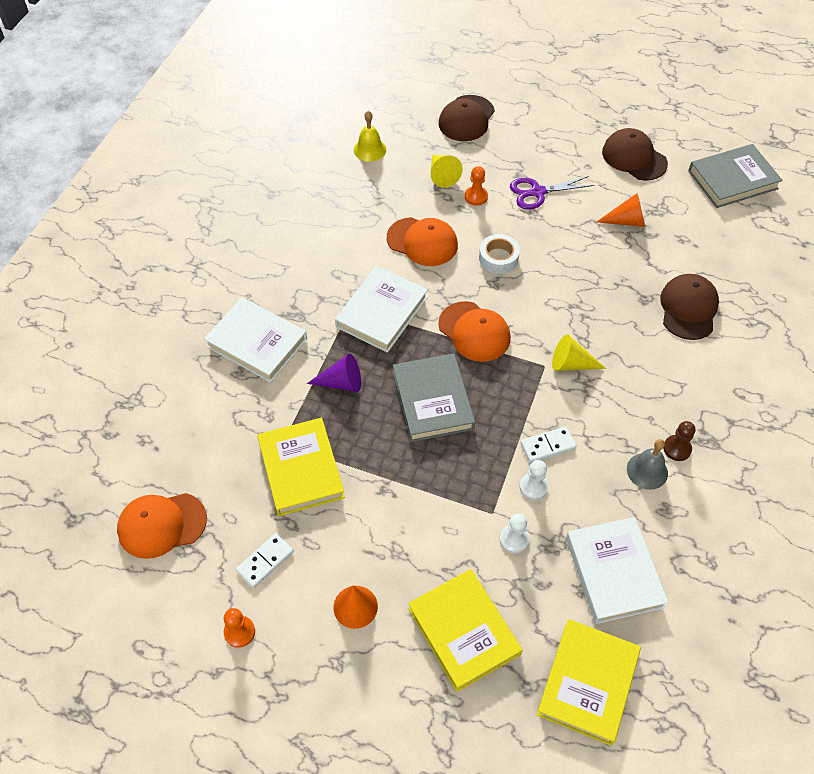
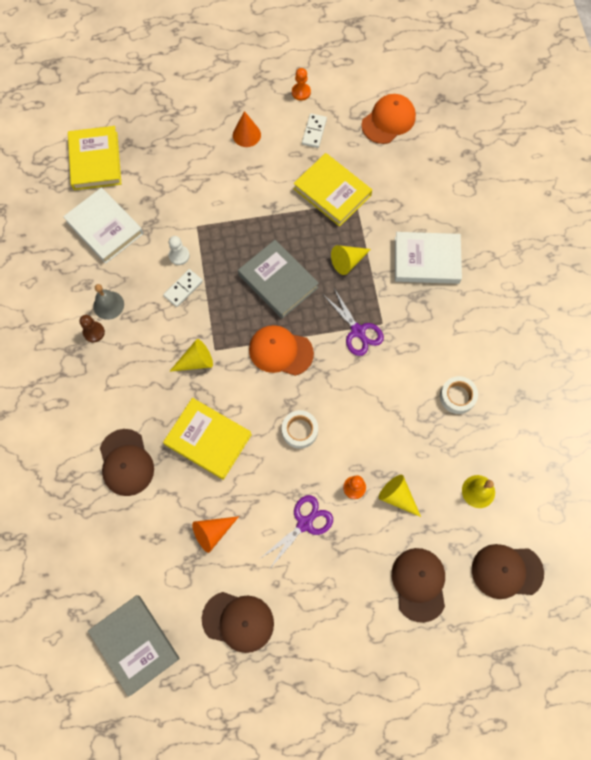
camera: 150 degrees right, 15 degrees up
purple cone [307,354,361,392] -> yellow cone [331,245,371,275]
white book [335,266,428,353] -> purple scissors [324,288,384,356]
orange cap [387,217,458,266] -> none
yellow book [408,569,522,692] -> yellow book moved to [163,398,252,480]
white pawn [500,514,529,553] -> none
grey book [688,144,783,208] -> grey book turned 75 degrees counterclockwise [88,595,180,697]
none -> white tape [440,376,478,414]
none -> brown cap [472,544,544,599]

